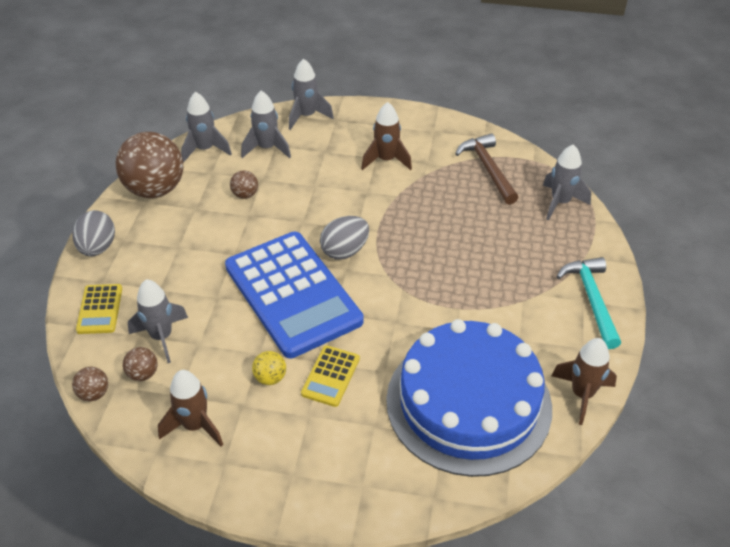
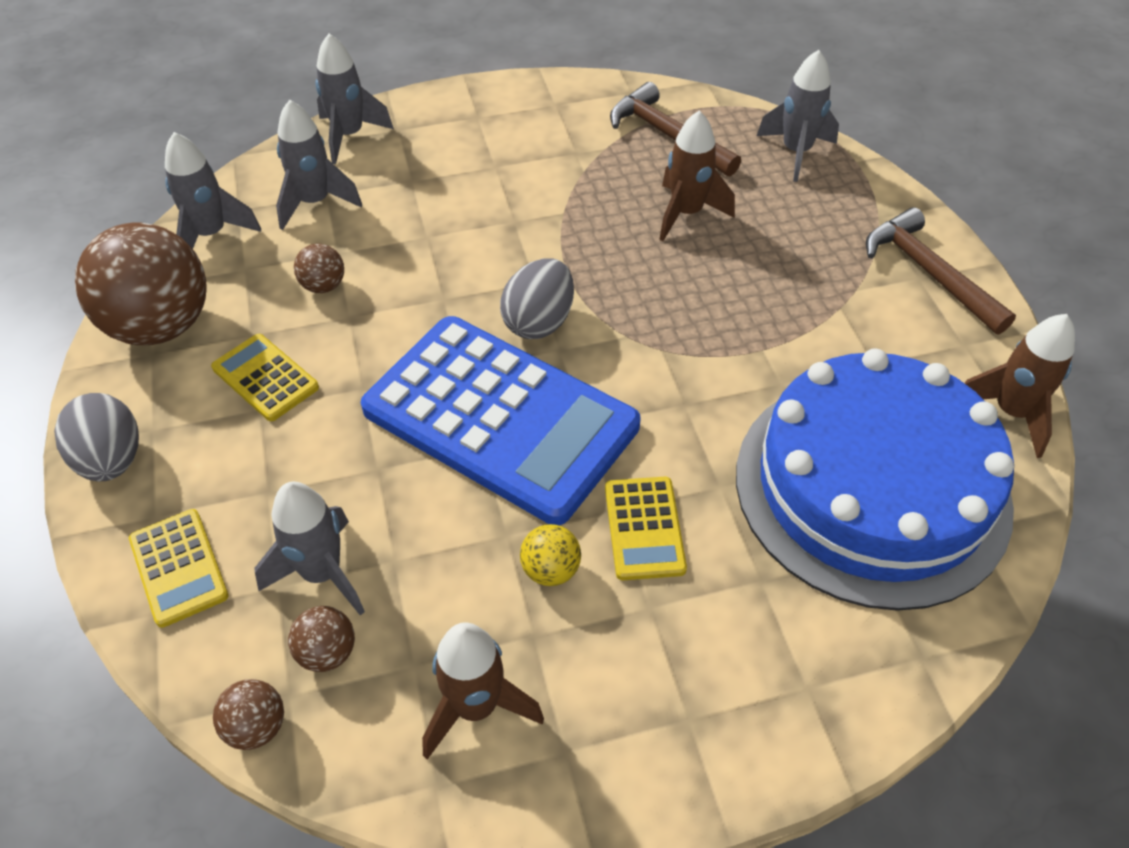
camera: 25 degrees left, 5 degrees up
brown rocket [361,102,412,170] -> brown rocket moved to [659,110,735,241]
turquoise hammer [556,257,621,349] -> brown hammer [866,207,1016,335]
none -> yellow calculator [211,334,319,421]

